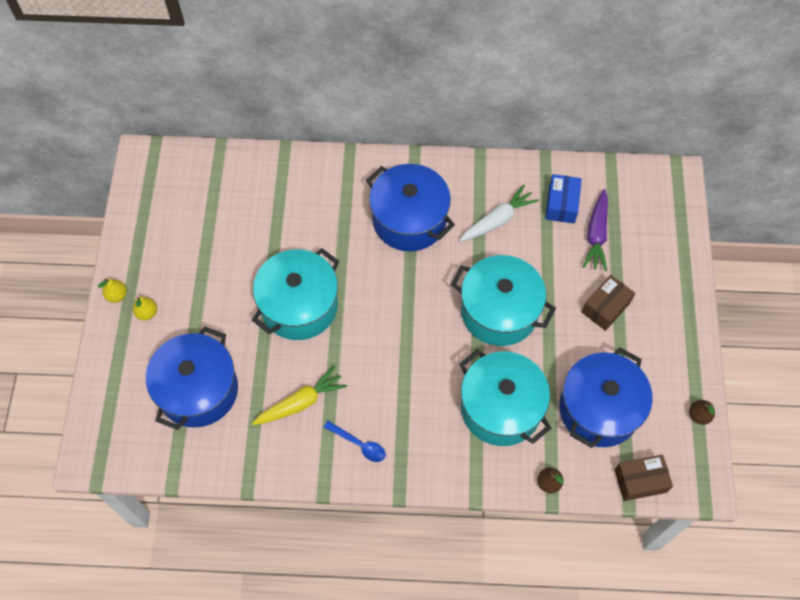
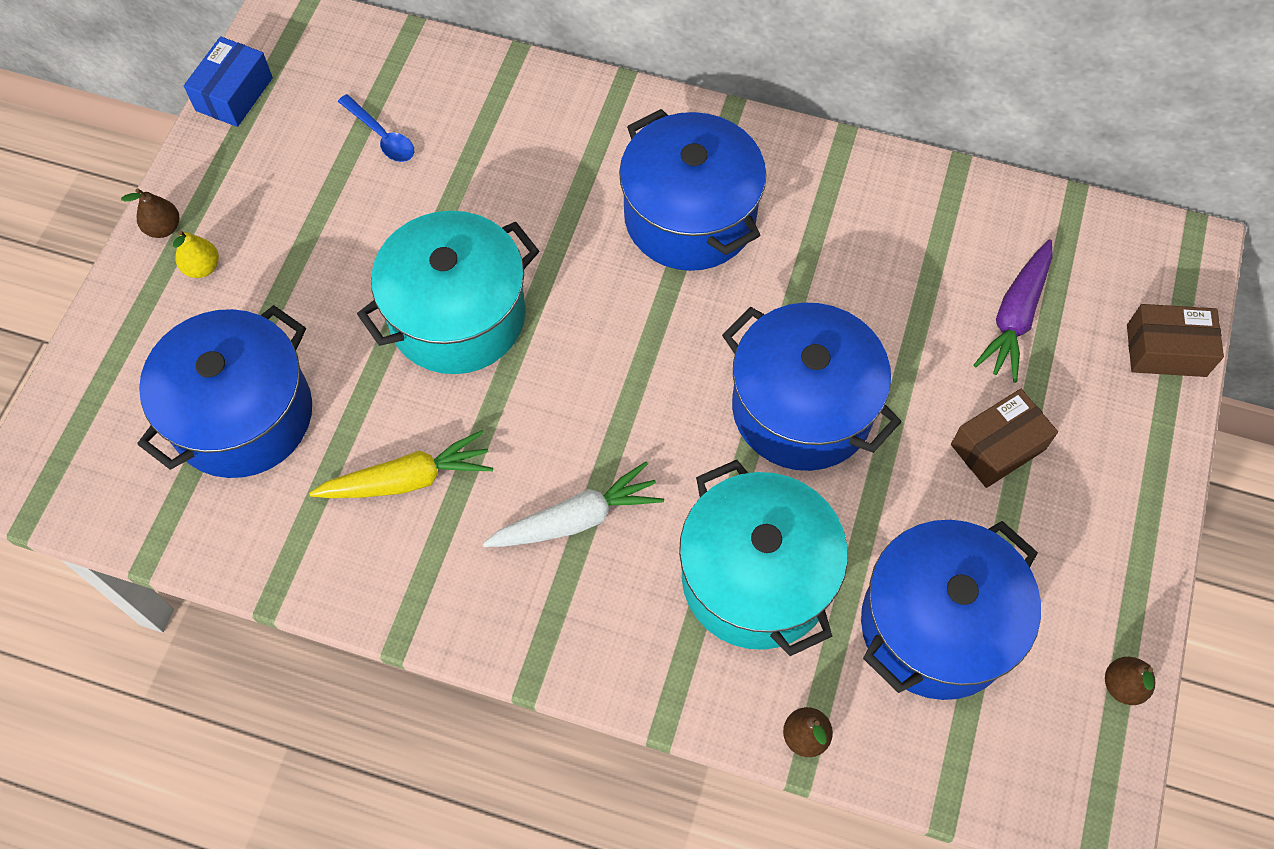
camera: 15 degrees right, 0 degrees up
yellow pear [98,279,127,303] -> brown pear [121,188,179,238]
blue spoon [324,421,386,462] -> blue spoon moved to [338,94,414,162]
turquoise pot [451,255,556,346] -> blue pot [722,302,901,471]
white carrot [459,185,539,242] -> white carrot moved to [483,462,664,547]
blue box [546,174,582,223] -> blue box moved to [184,36,273,127]
brown box [615,454,673,501] -> brown box moved to [1127,304,1224,377]

